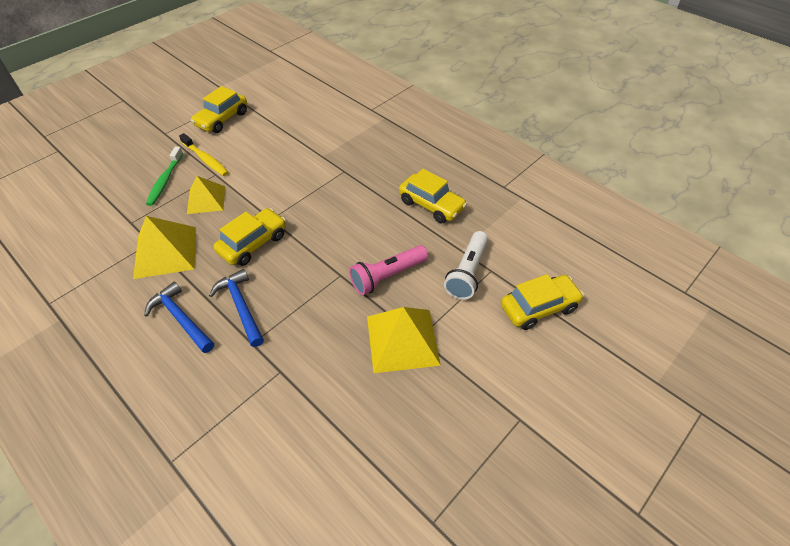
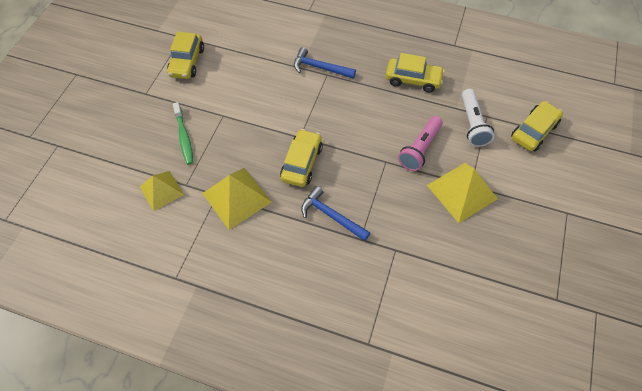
camera: 25 degrees left, 10 degrees up
blue hammer [144,281,214,353] -> blue hammer moved to [294,47,356,79]
yellow toothbrush [179,133,229,176] -> none
yellow pyramid [187,176,225,214] -> yellow pyramid moved to [140,171,184,211]

